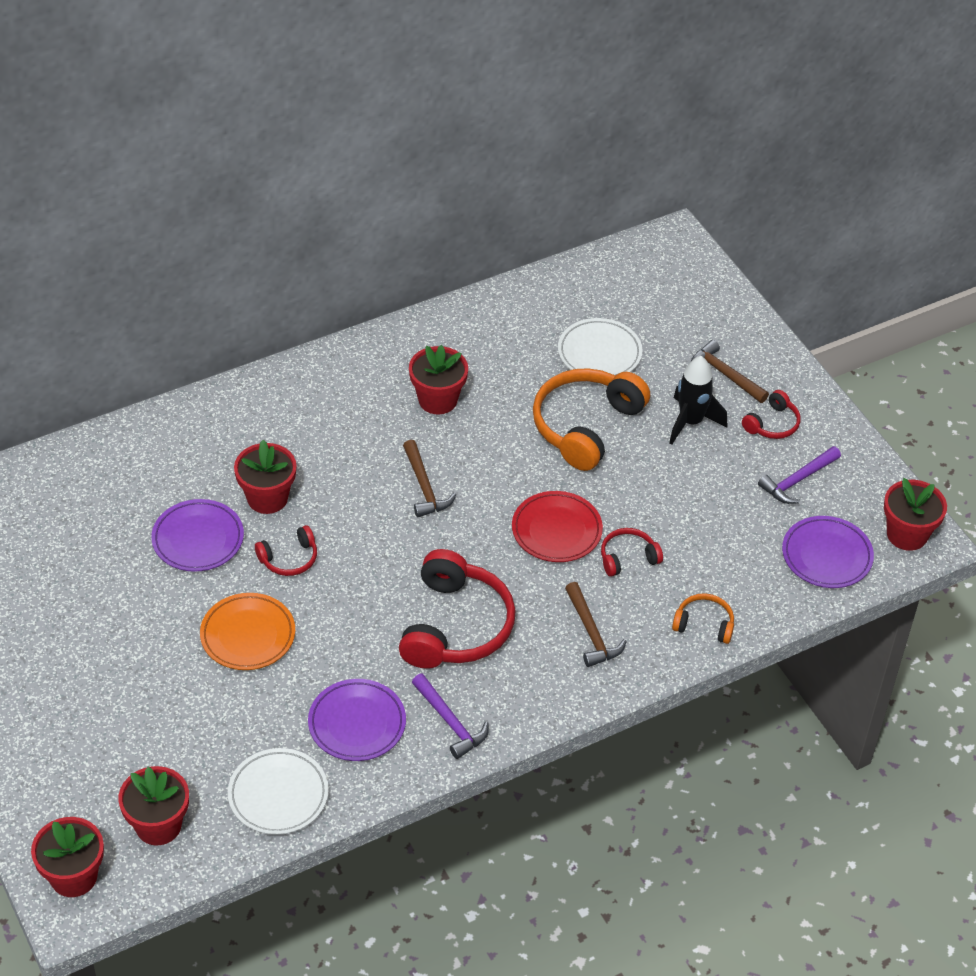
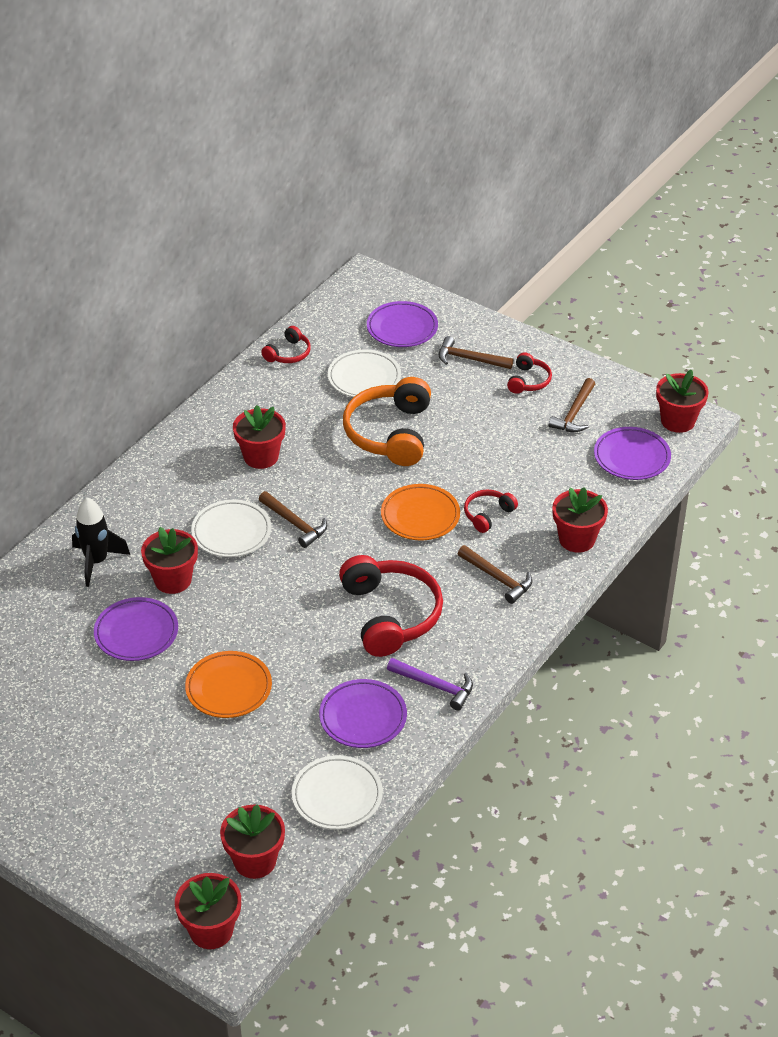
camera: 25 degrees left, 5 degrees down
red headphones [255,525,317,576] -> red headphones moved to [261,326,311,363]
red plate [512,491,603,562] -> orange plate [381,484,460,541]
black rocket [669,356,727,445] -> black rocket moved to [72,497,130,587]
orange headphones [672,593,734,644] -> red flower pot [552,487,608,553]
purple hammer [758,446,841,504] -> brown hammer [549,378,595,432]
none -> white plate [191,500,272,557]
none -> purple plate [367,301,438,347]

